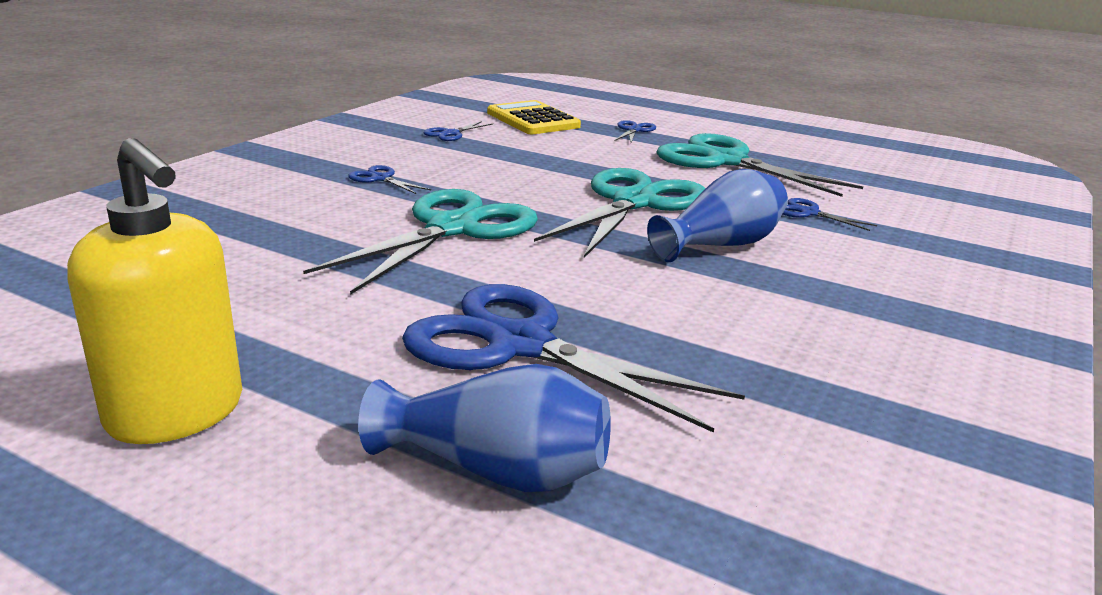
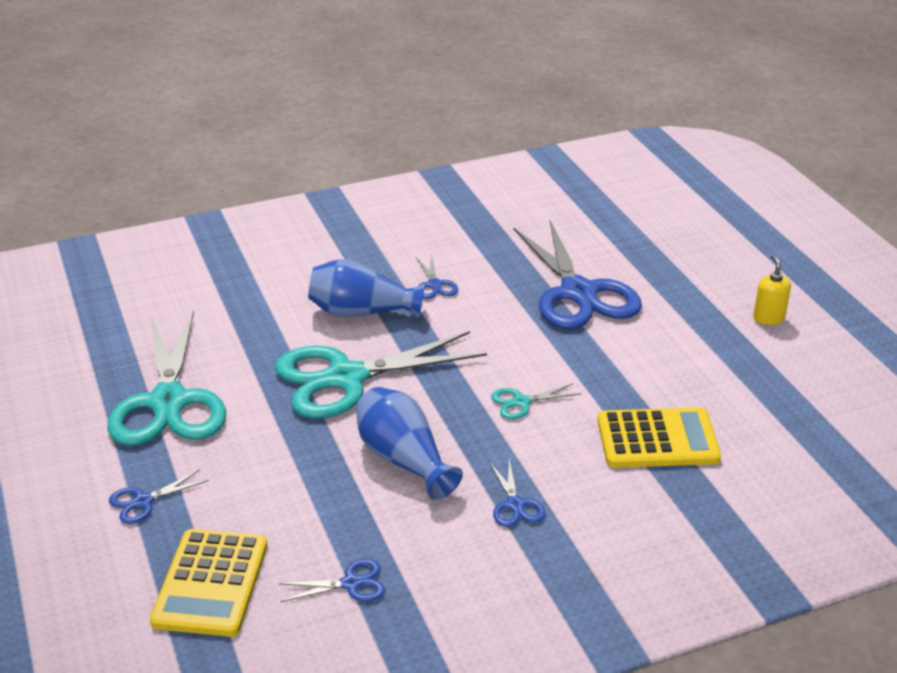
camera: 140 degrees left, 10 degrees up
yellow soap dispenser [67,138,242,444] -> yellow soap dispenser [753,254,791,325], size x0.47
turquoise scissors [303,189,538,295] -> turquoise scissors [491,383,581,419], size x0.41
blue vase [358,364,611,492] -> blue vase moved to [356,387,463,501]
blue scissors [783,198,877,231] -> blue scissors moved to [416,255,458,299]
none -> yellow calculator [597,407,721,468]

